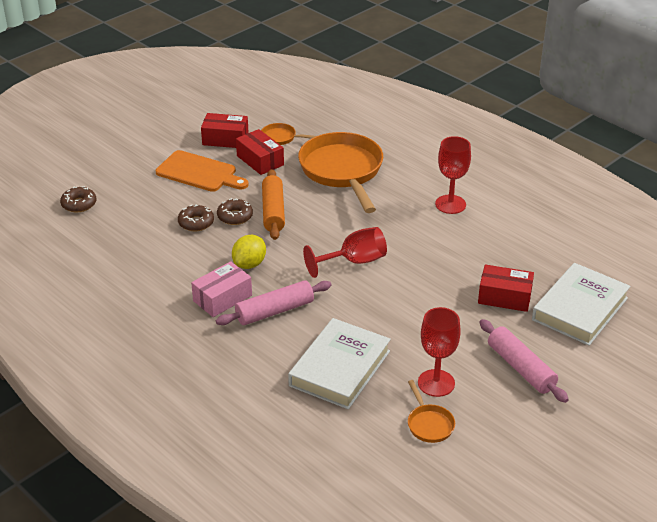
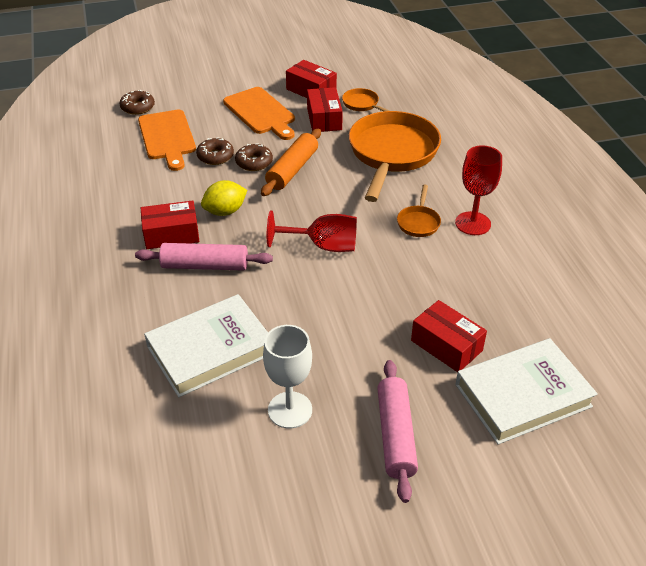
camera: 30 degrees right, 5 degrees up
pink box [191,261,252,317] -> red box [141,201,200,249]
orange pan [408,380,455,443] -> orange pan moved to [397,185,441,237]
red goblet [418,307,461,397] -> white goblet [263,325,312,429]
none -> orange cutting board [138,110,196,171]

